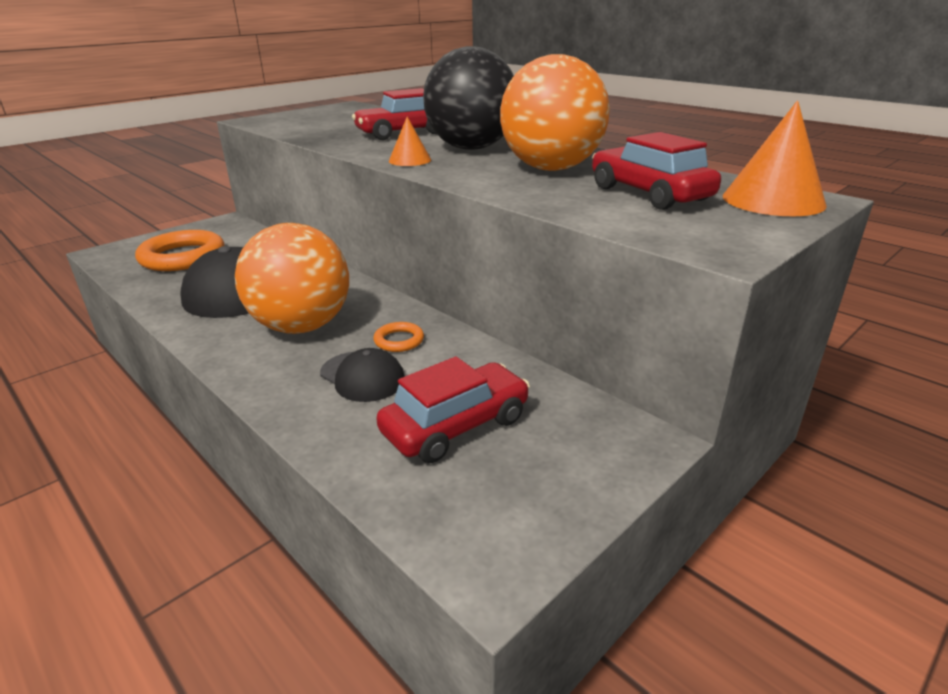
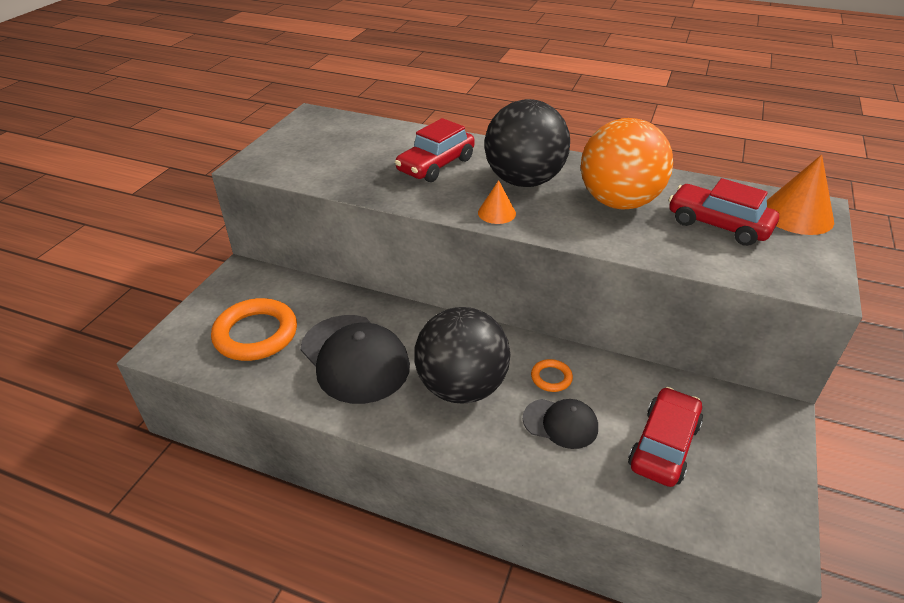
camera: 25 degrees left, 10 degrees up
orange ball [235,223,349,334] -> black ball [414,307,511,404]

